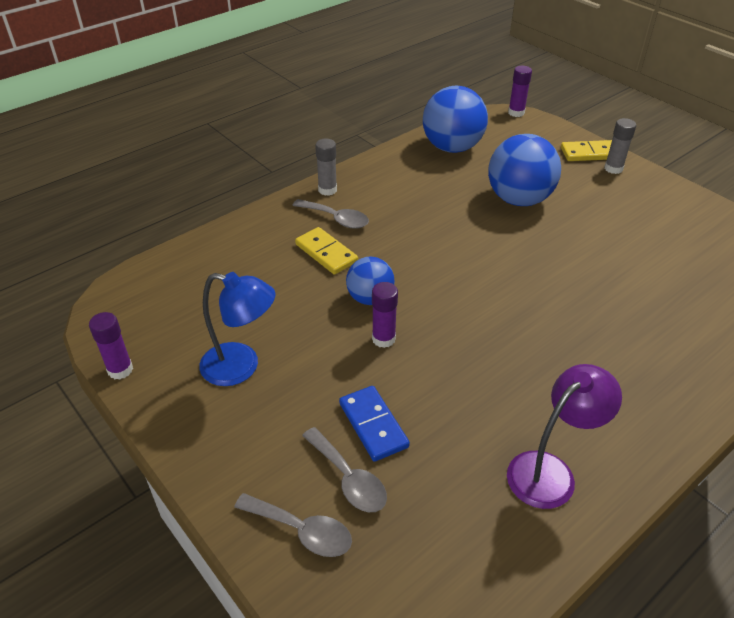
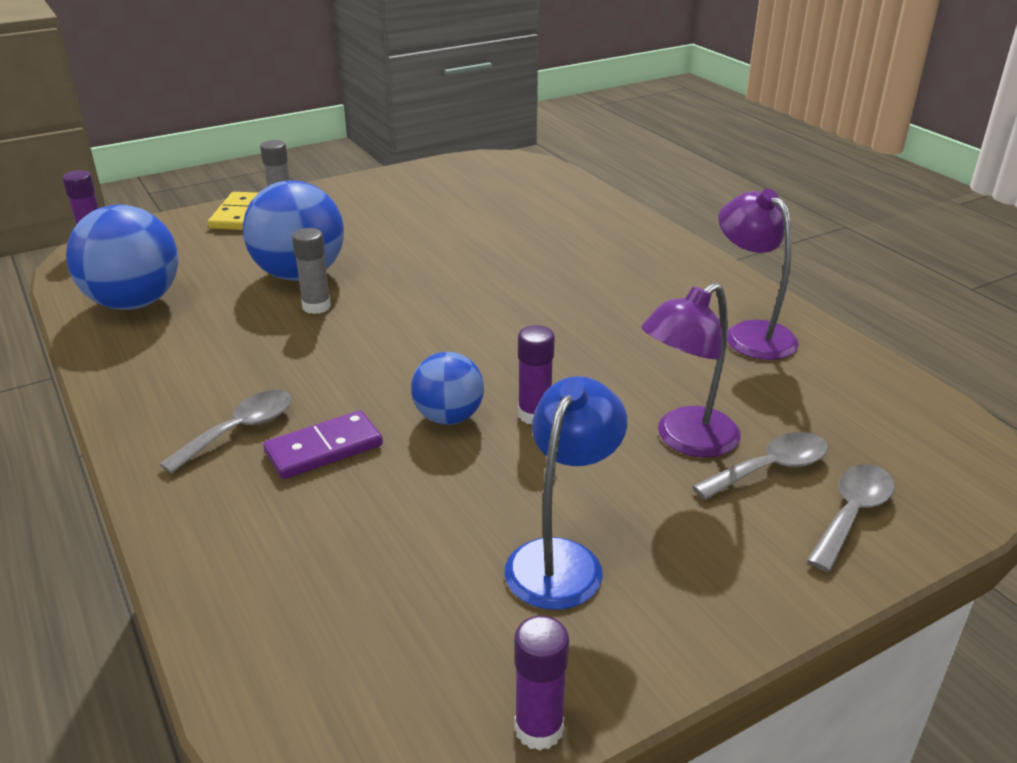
camera: 80 degrees left, 10 degrees down
yellow domino [295,227,358,275] -> purple domino [263,410,383,479]
grey glue stick [315,139,337,196] -> grey glue stick moved to [292,228,331,314]
blue domino [339,386,410,462] -> purple lamp [641,282,741,457]

